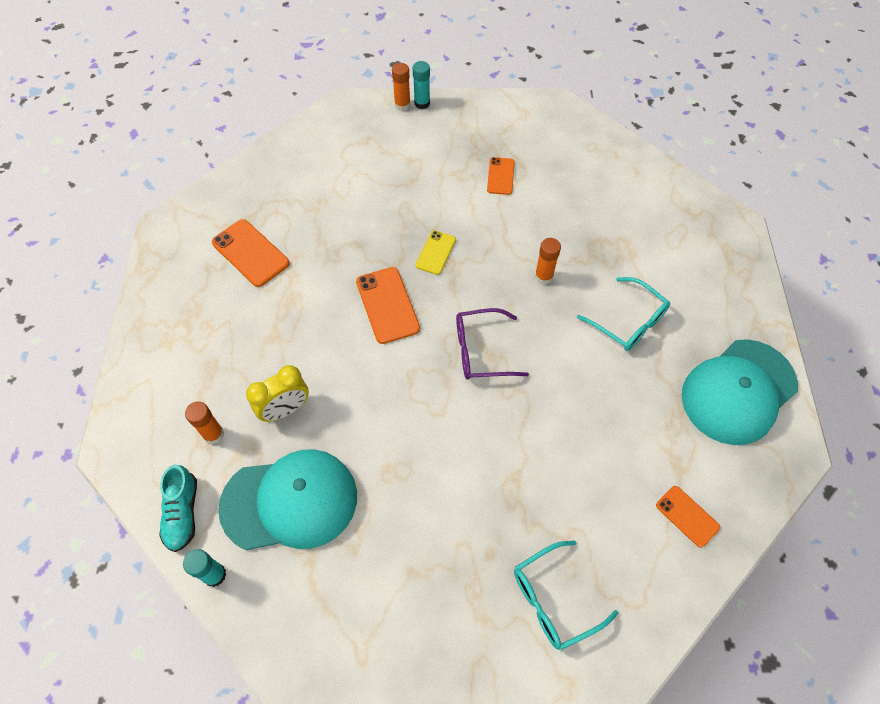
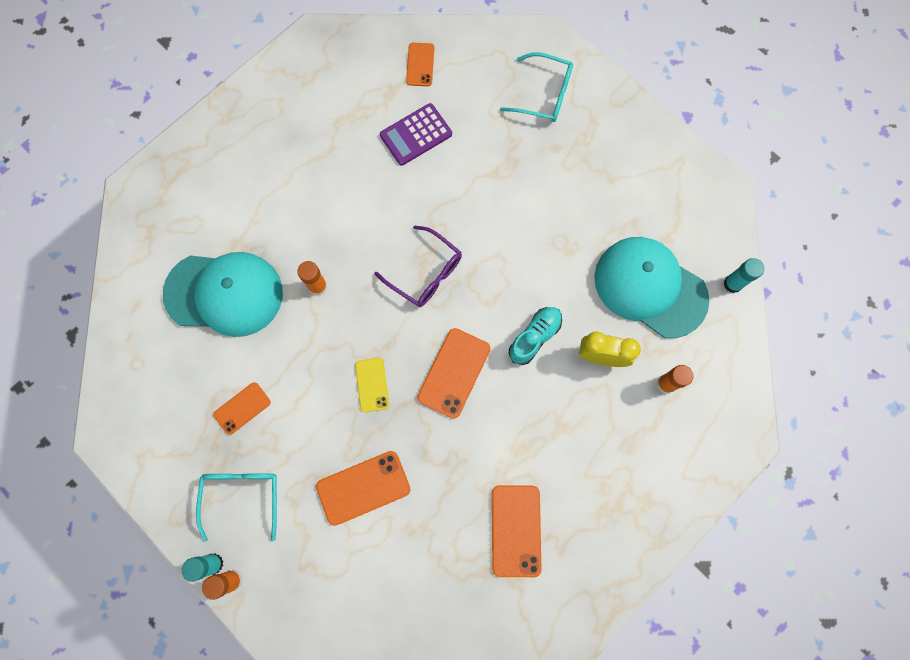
camera: 135 degrees left, 15 degrees up
turquoise shoe [159,465,197,552] -> turquoise shoe moved to [509,307,562,365]
yellow phone [416,230,456,275] -> yellow phone turned 75 degrees counterclockwise [355,358,389,412]
turquoise glasses [577,277,670,351] -> turquoise glasses moved to [196,473,277,542]
turquoise cap [682,339,798,445] -> turquoise cap moved to [163,252,283,337]
none -> orange phone [316,451,411,526]
none -> purple calculator [380,103,452,166]

